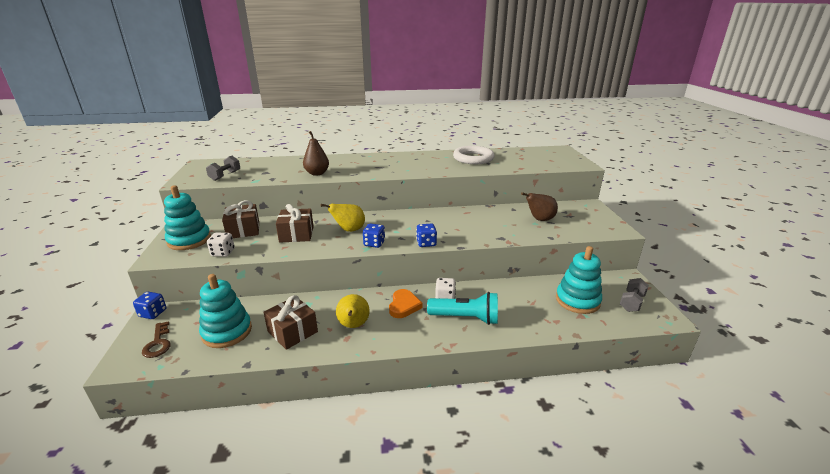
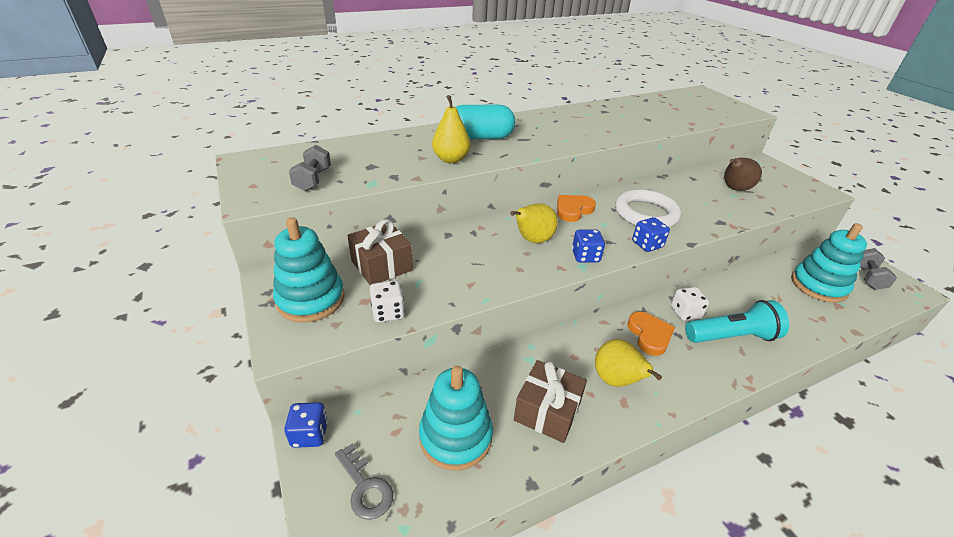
camera: 20 degrees left, 10 degrees up
brown key [142,321,171,358] -> grey key [335,443,394,520]
brown gift [276,204,314,243] -> none
brown pear [303,131,329,176] -> yellow pear [432,95,471,163]
white ring [453,146,495,164] -> white ring moved to [615,189,681,227]
none -> turquoise capsule [455,105,515,140]
none -> orange heart [557,195,596,222]

